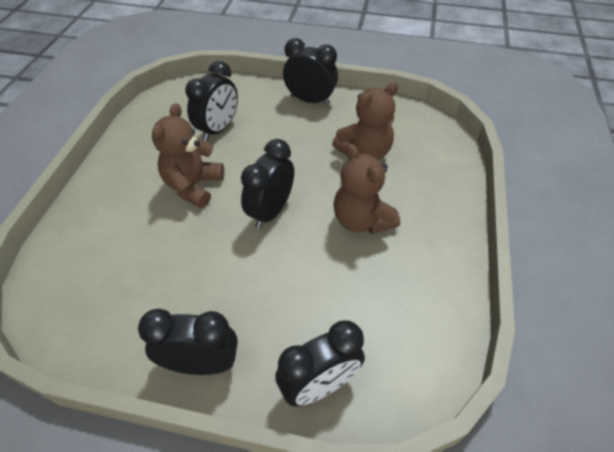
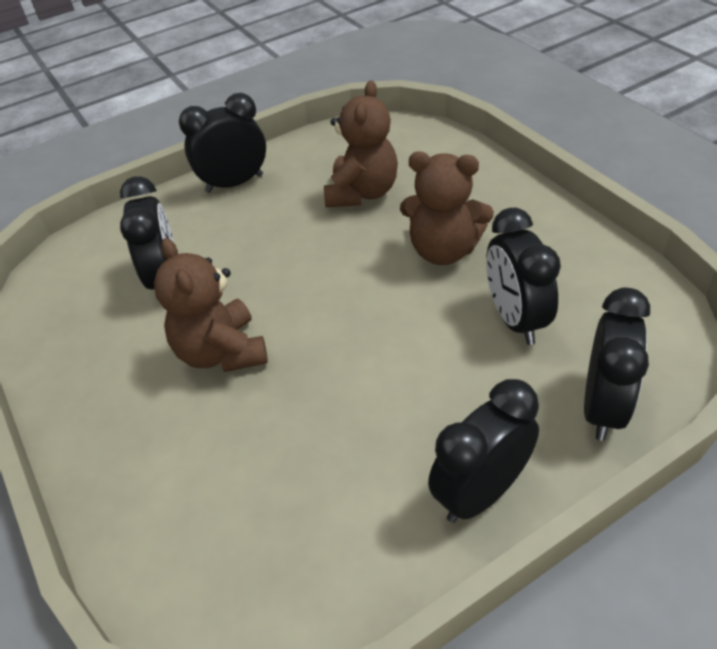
camera: 40 degrees left, 5 degrees down
black clock [241,139,294,229] -> black clock moved to [486,208,561,345]

